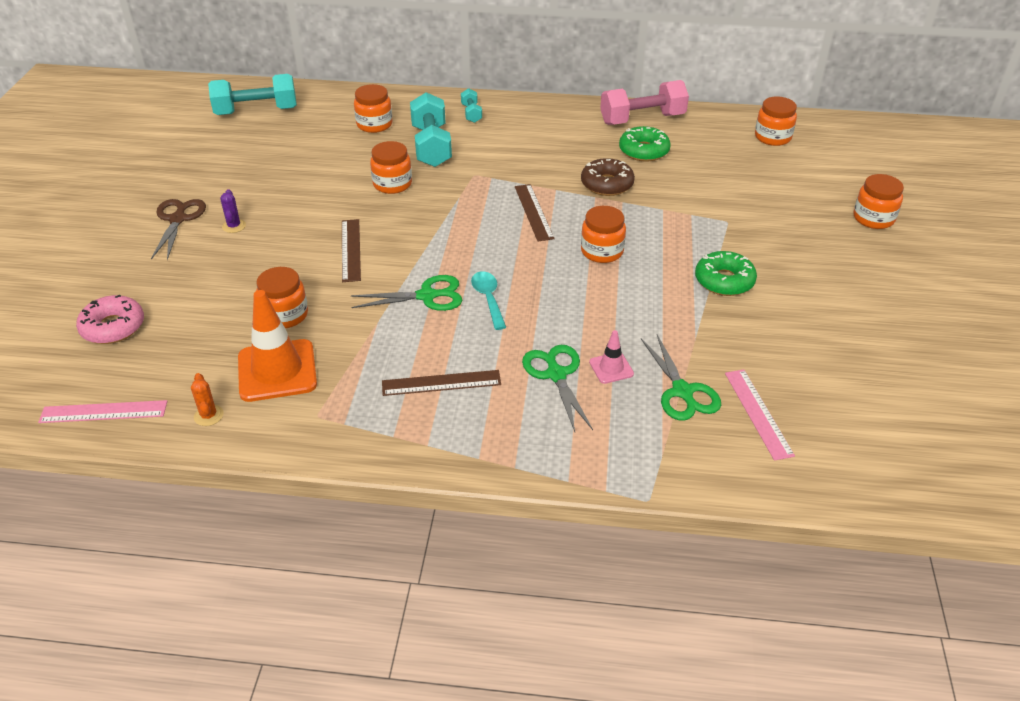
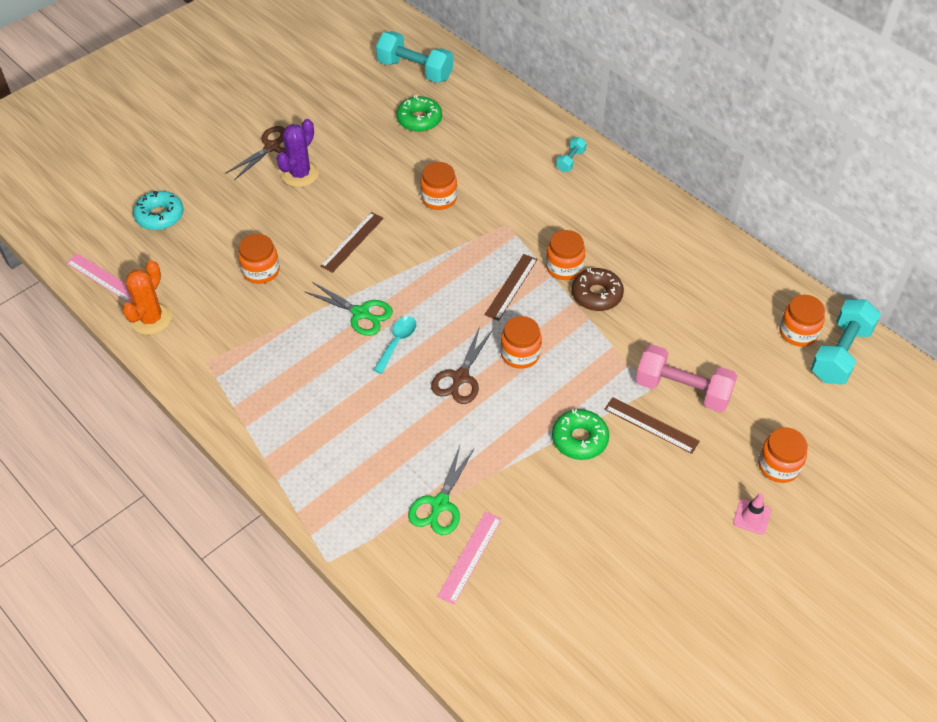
camera: 40 degrees right, 10 degrees up
pink donut [76,295,144,344] -> turquoise donut [133,191,184,230]
orange cactus [191,373,224,426] -> orange cactus [122,260,172,335], size x1.88
purple cactus [220,189,246,233] -> purple cactus [277,119,319,187], size x1.88
orange traffic cone [238,290,317,402] -> none
orange jar [354,84,392,133] -> orange jar moved to [546,230,585,280]
brown ruler [382,370,501,396] -> brown ruler moved to [604,397,700,454]
turquoise dumbbell [410,92,452,167] -> turquoise dumbbell moved to [811,299,881,384]
green scissors [522,345,593,432] -> none
pink traffic cone [589,330,634,384] -> pink traffic cone moved to [733,493,771,535]
pink dumbbell [600,80,689,125] -> pink dumbbell moved to [636,344,737,412]
green donut [619,126,671,162] -> green donut moved to [396,95,442,132]
none -> brown scissors [431,326,493,404]

